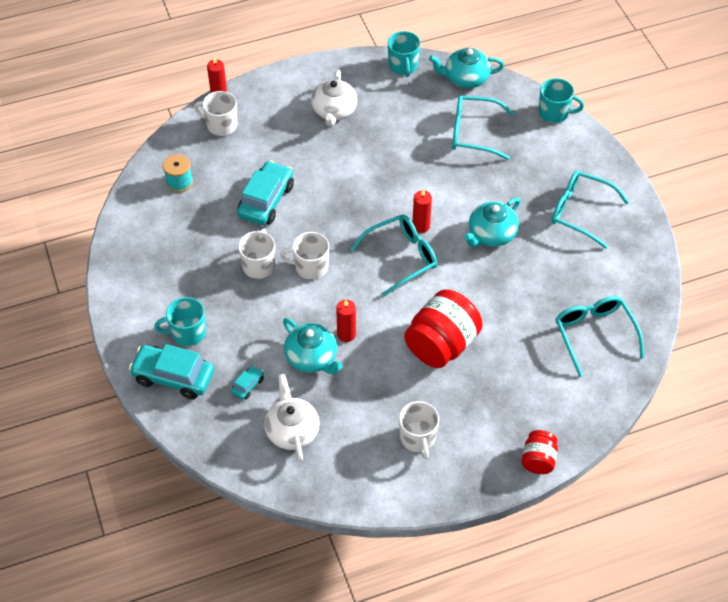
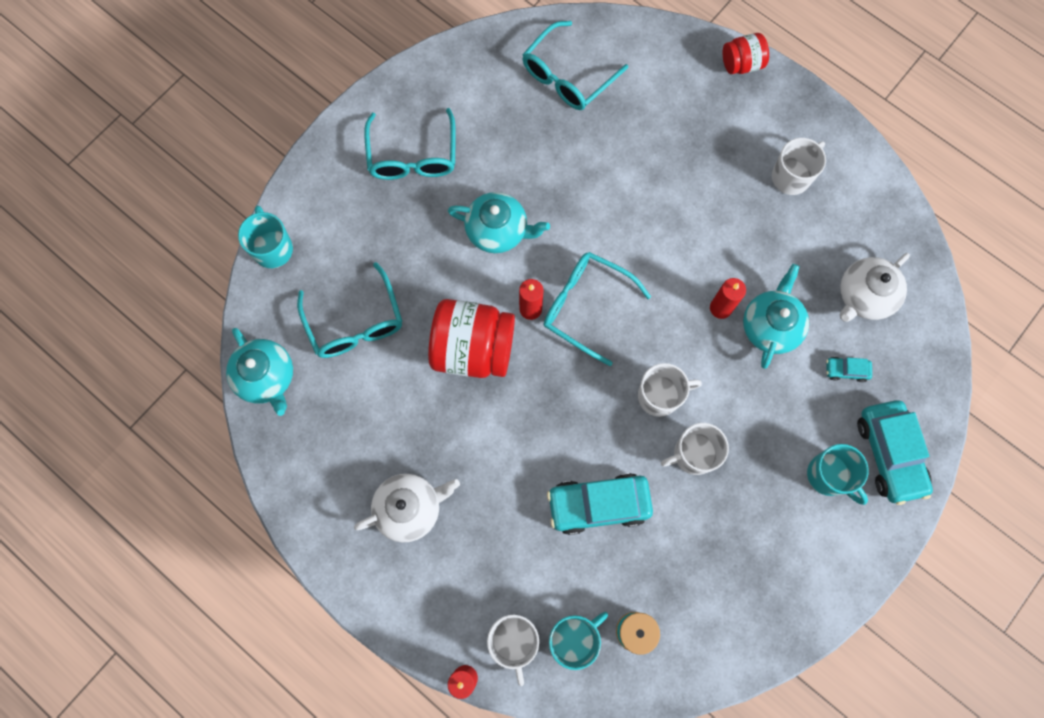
camera: 120 degrees left, 20 degrees up
white mug [280,232,329,280] -> white mug turned 75 degrees counterclockwise [638,363,702,417]
turquoise mug [388,31,420,77] -> turquoise mug moved to [549,612,608,670]
red jar [404,290,483,368] -> red jar moved to [428,299,515,378]

